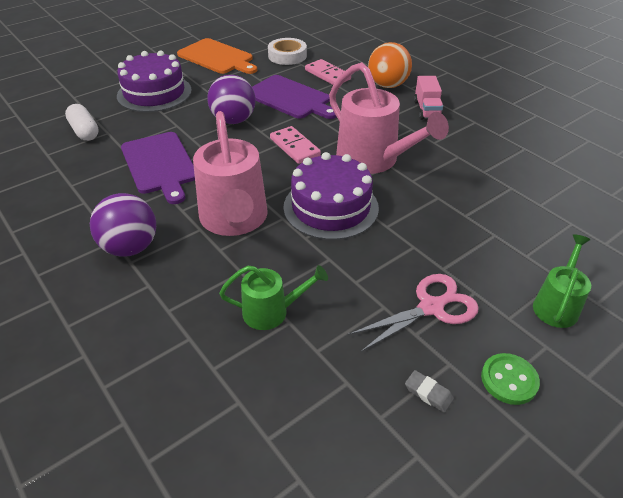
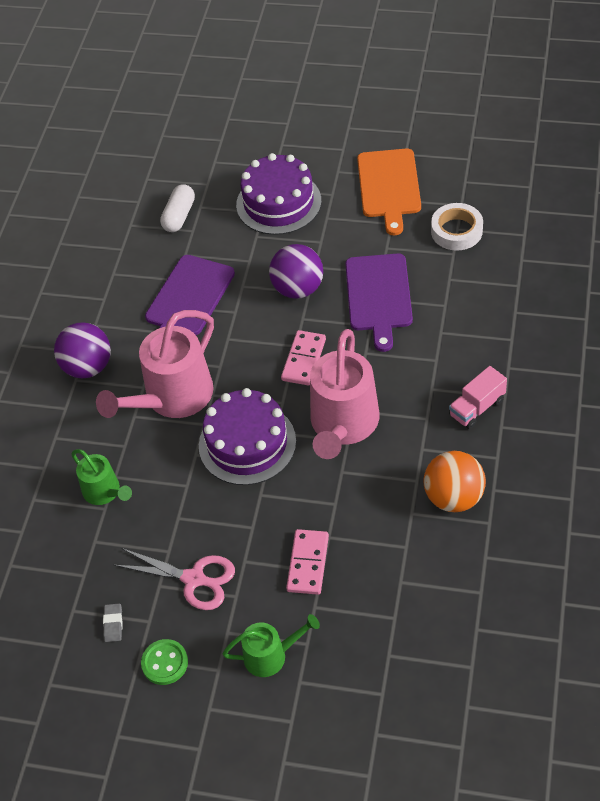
camera: 55 degrees right, 10 degrees up
pink domino [305,59,351,85] -> pink domino moved to [286,529,329,595]
orange ball [368,42,412,88] -> orange ball moved to [424,451,486,512]

